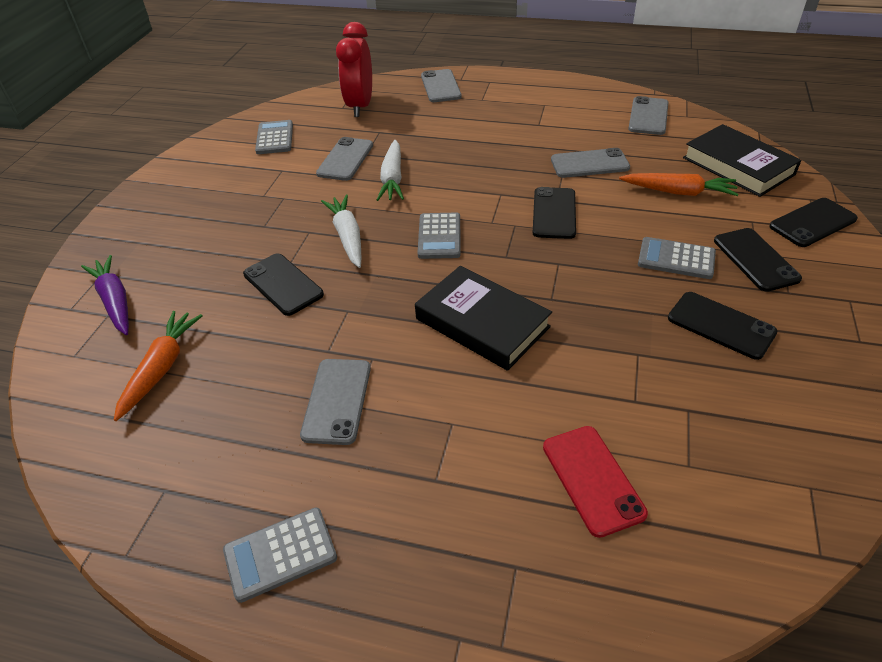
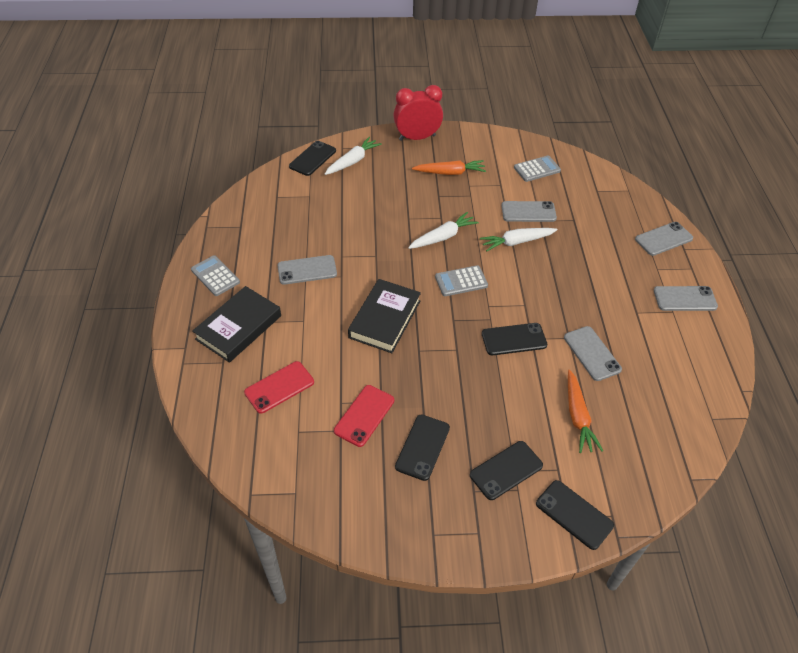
camera: 70 degrees right, 5 degrees up
purple carrot [81,255,129,335] -> white carrot [325,137,382,175]
orange carrot [114,311,202,421] -> orange carrot moved to [412,160,486,175]
black phone [243,253,324,316] -> black phone moved to [289,141,336,176]
red clock [336,22,372,117] -> red clock moved to [393,85,443,141]
grey phone [628,96,668,135] -> grey phone moved to [654,286,718,311]
grey calculator [638,237,716,279] -> none
black book [683,124,802,197] -> black book moved to [193,286,281,363]
none -> red phone [334,385,394,447]

